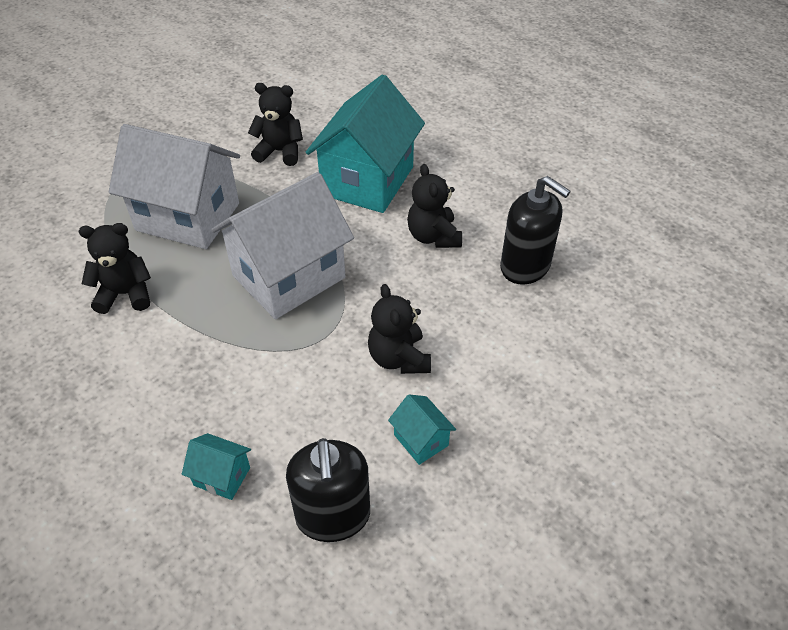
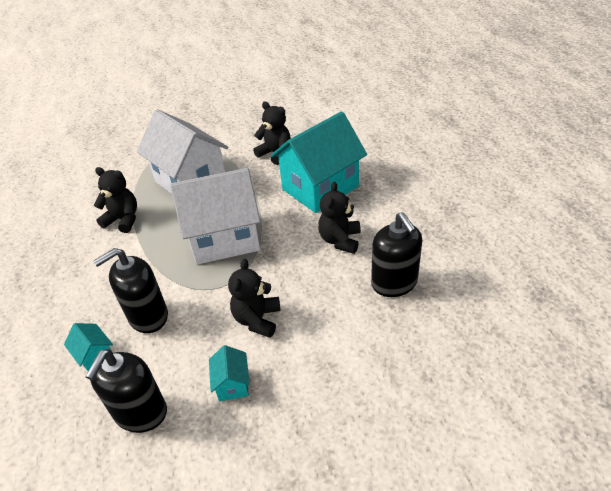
camera: 30 degrees right, 5 degrees down
none -> black soap dispenser [93,248,168,333]

